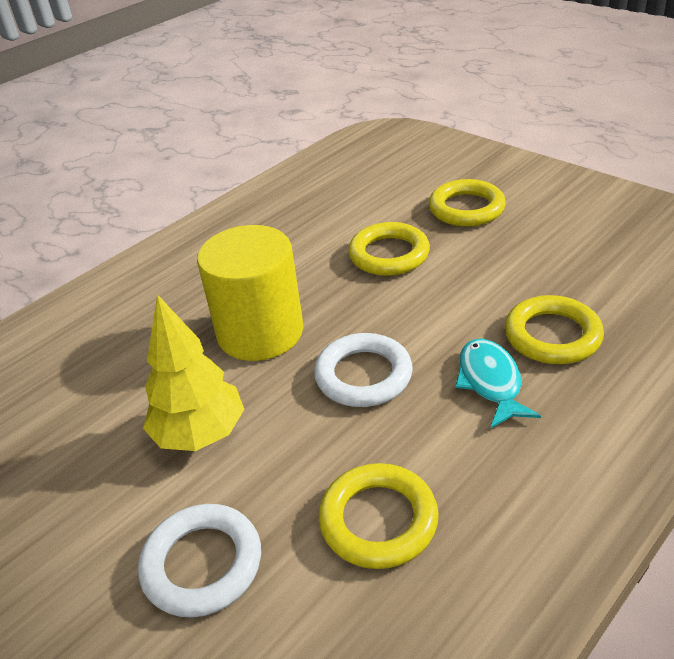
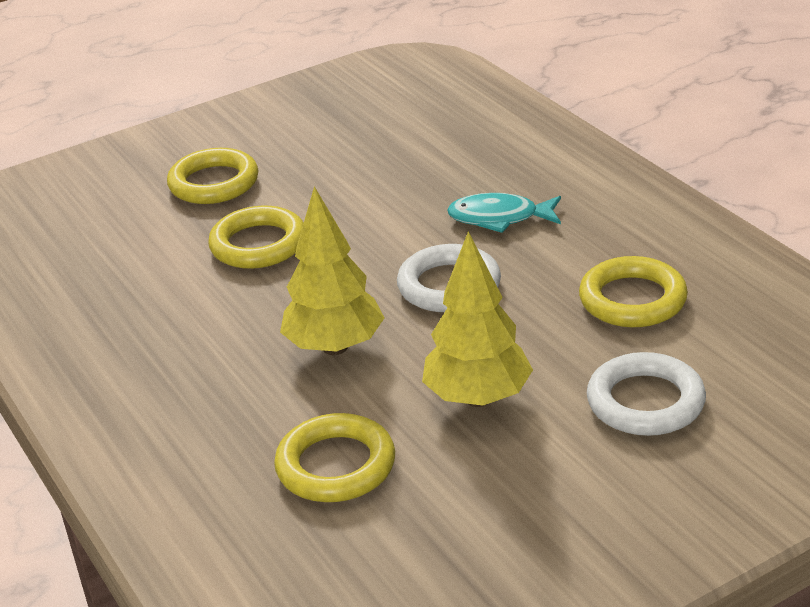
camera: 75 degrees left, 5 degrees down
yellow cylinder [197,225,303,361] -> yellow tree [280,186,384,355]
yellow ring [505,295,604,364] -> yellow ring moved to [274,413,395,502]

